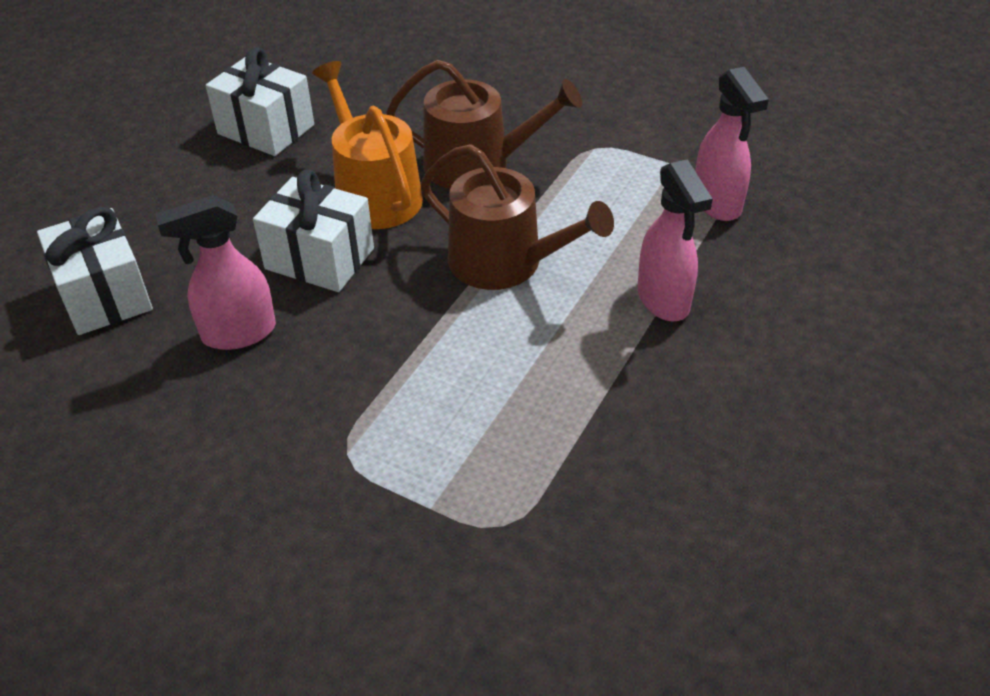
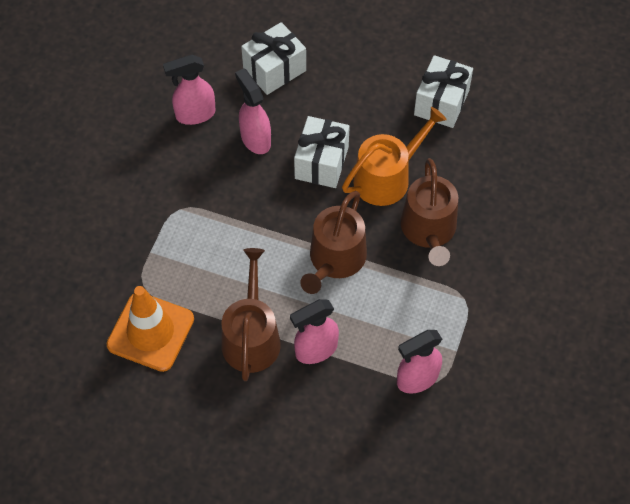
camera: 80 degrees right, 15 degrees up
none -> orange traffic cone [106,286,194,372]
none -> pink spray bottle [163,55,216,125]
none -> brown watering can [221,248,281,381]

